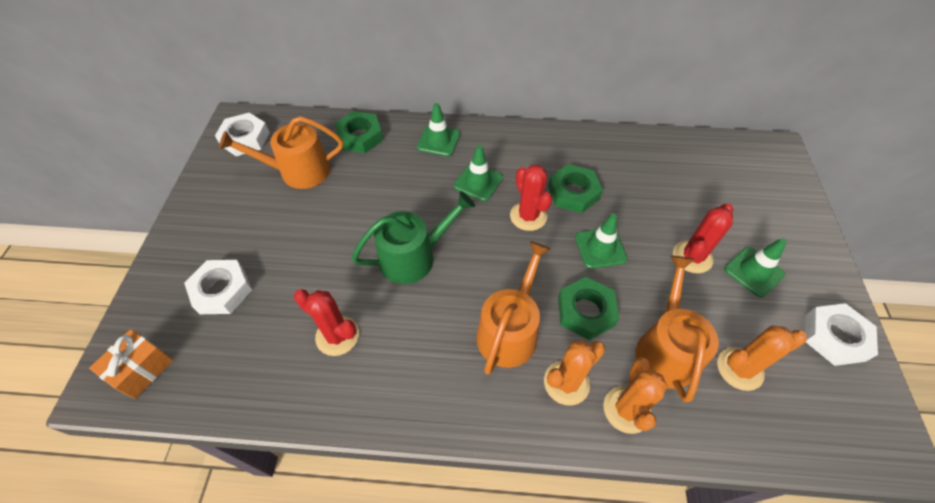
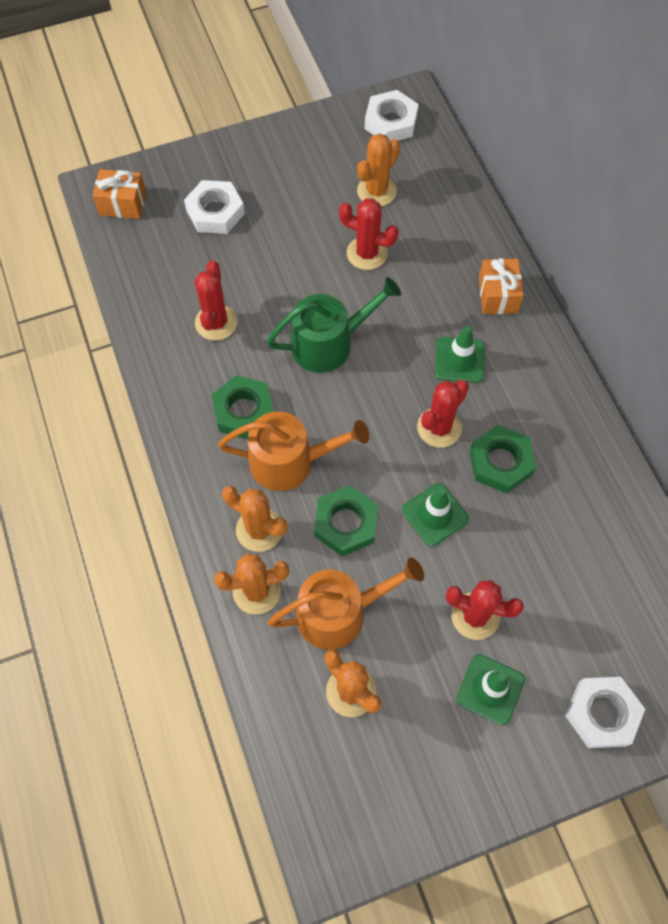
camera: 65 degrees right, 10 degrees up
orange watering can [219,116,343,189] -> orange cactus [357,133,400,206]
green nut [334,111,383,153] -> green nut moved to [211,375,274,440]
green watering can [352,191,475,284] -> green watering can turned 60 degrees counterclockwise [267,277,401,373]
green traffic cone [417,103,460,156] -> orange gift [479,258,524,314]
white nut [805,303,878,366] -> white nut moved to [565,677,645,748]
none -> red cactus [339,198,399,270]

